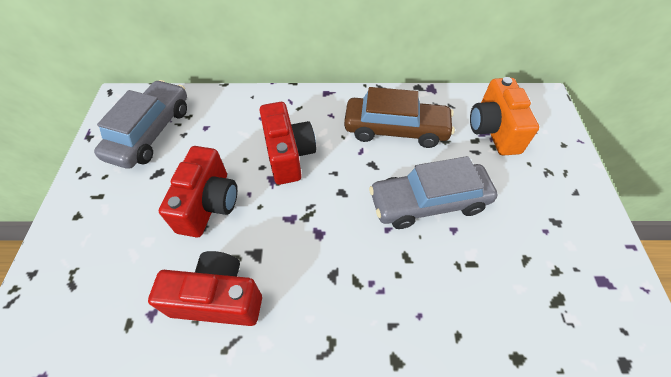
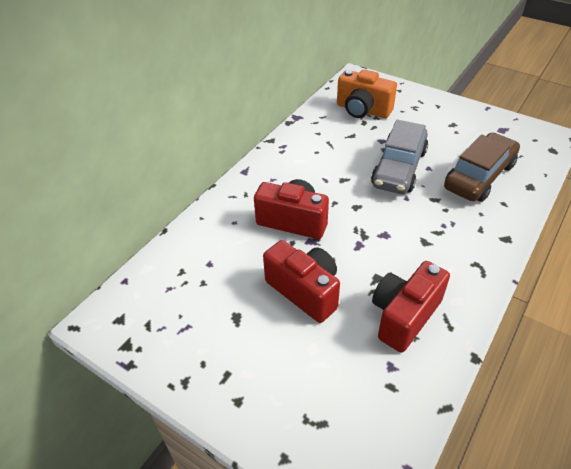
camera: 55 degrees left, 10 degrees down
grey car [94,80,187,169] -> none
brown car [344,87,455,148] -> brown car moved to [444,133,520,202]

